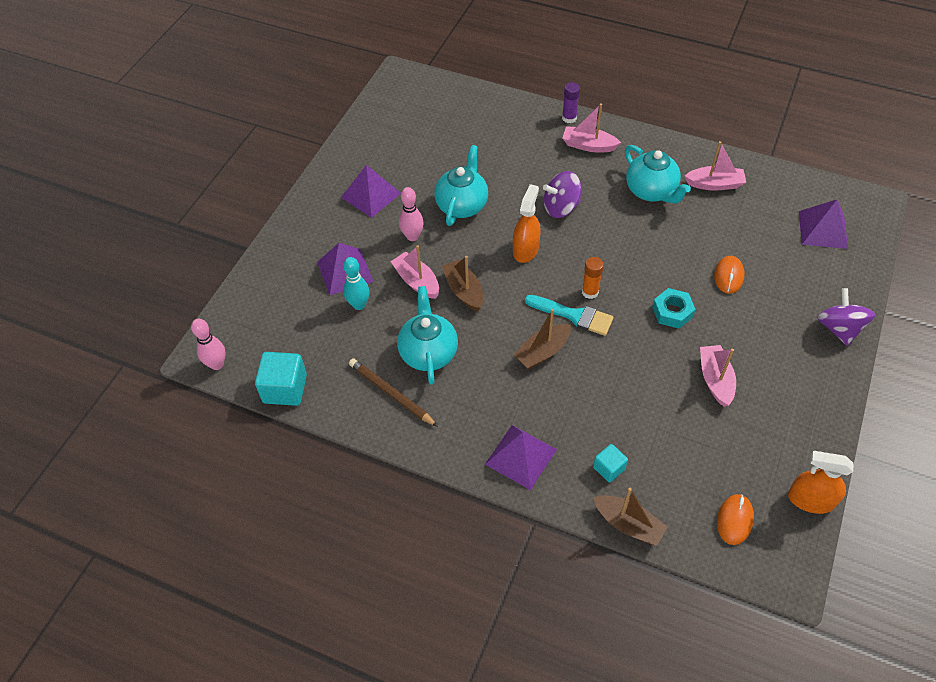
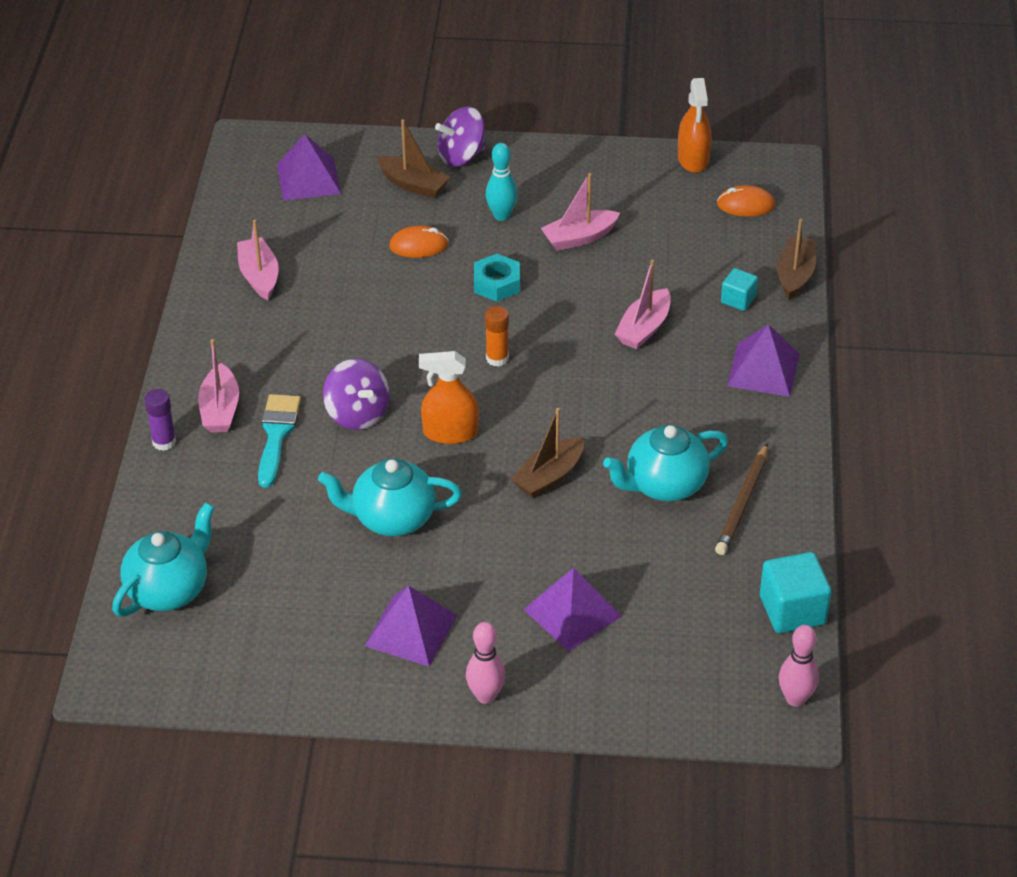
camera: 110 degrees left, 10 degrees down
turquoise bowling pin [343,257,370,310] -> turquoise bowling pin moved to [485,143,518,221]
pink boat [390,245,439,299] -> pink boat moved to [615,260,671,349]
pink bowling pin [399,187,424,241] -> pink bowling pin moved to [466,622,506,704]
brown boat [514,309,571,369] -> brown boat moved to [376,119,450,198]
turquoise brush [525,295,614,336] -> turquoise brush moved to [258,394,301,488]
turquoise teapot [625,145,691,203] -> turquoise teapot moved to [112,502,215,616]

